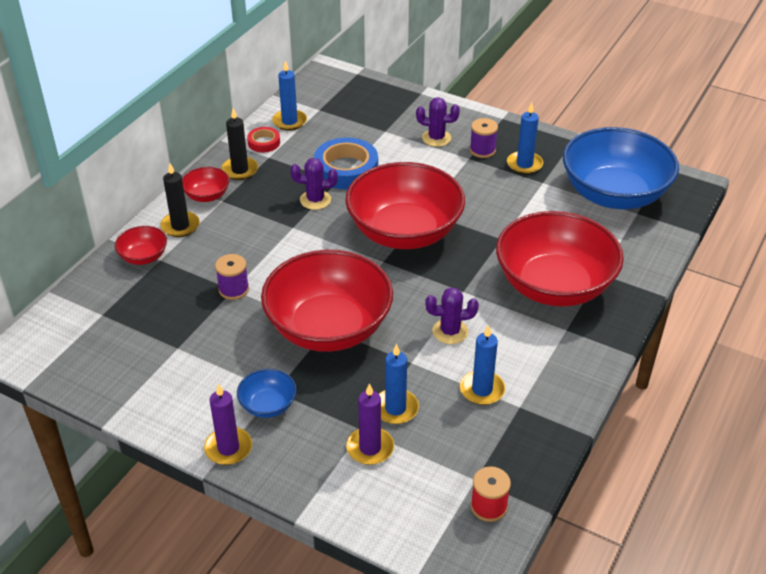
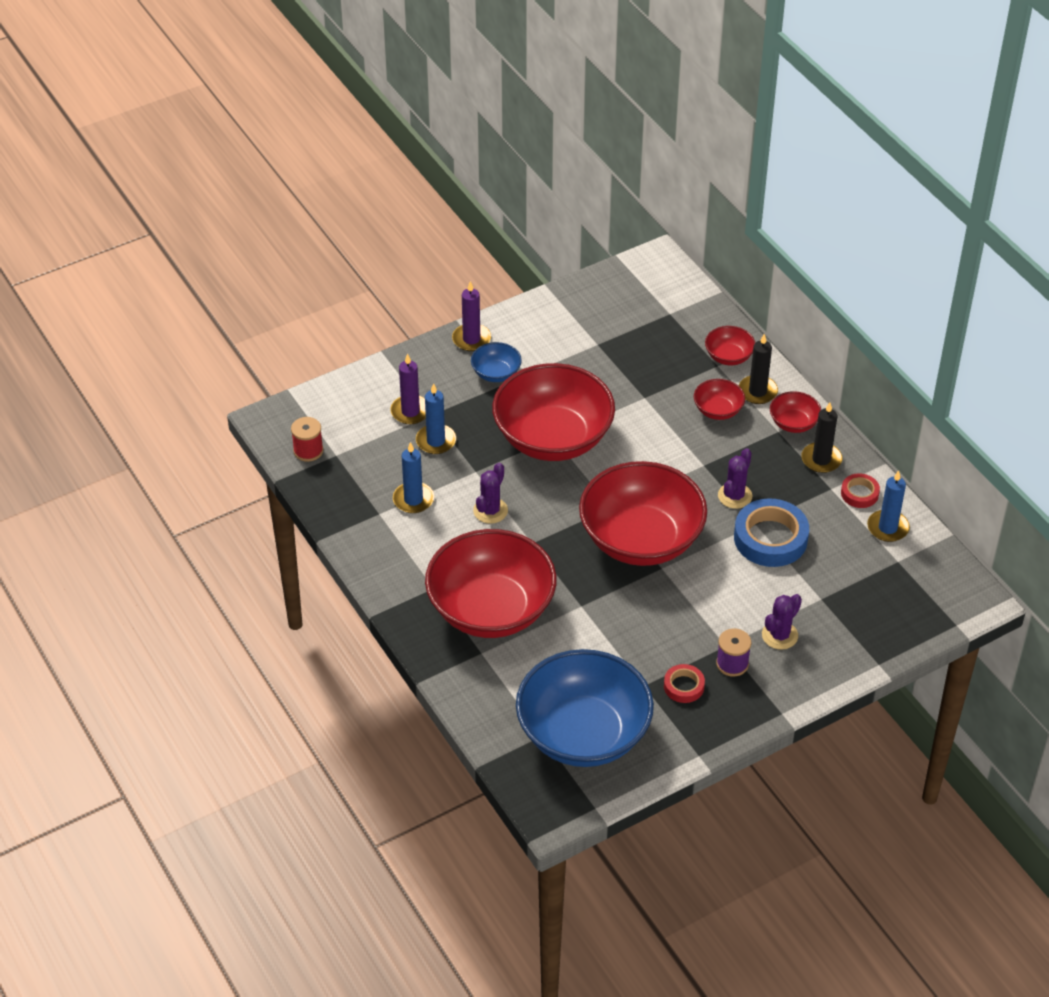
camera: 120 degrees right, 5 degrees up
purple spool [215,254,249,300] -> none
blue candle [507,102,543,174] -> red tape [664,664,705,703]
none -> red bowl [694,379,745,420]

